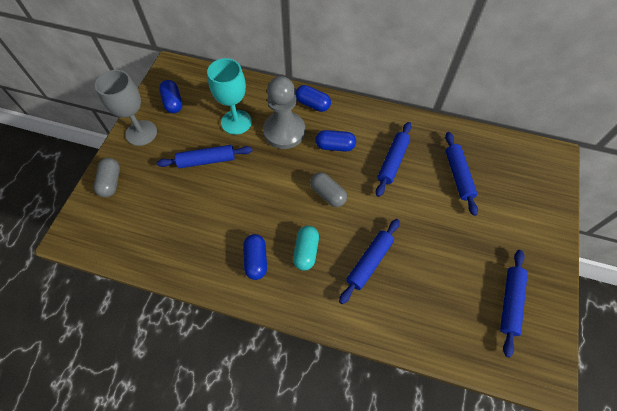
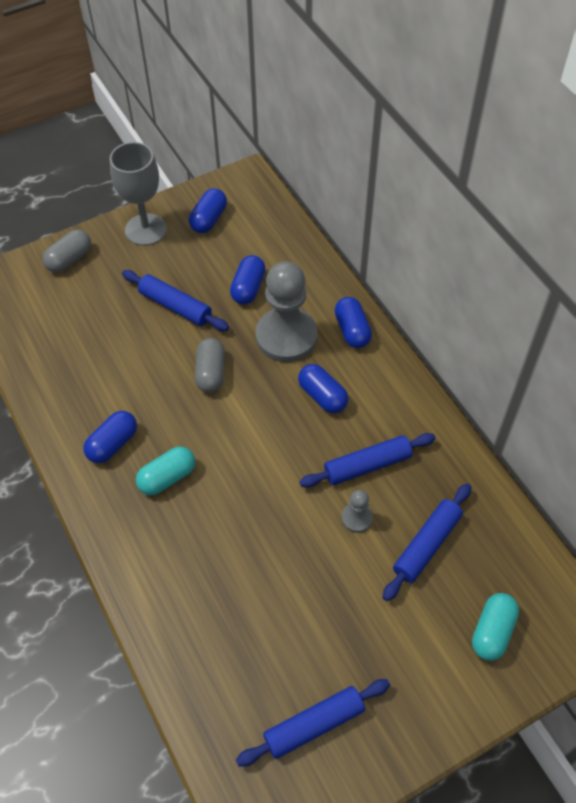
camera: 45 degrees right, 5 degrees down
turquoise goblet [207,58,252,135] -> blue capsule [230,255,266,305]
grey capsule [310,172,347,207] -> grey capsule moved to [195,338,225,393]
blue rolling pin [339,219,400,304] -> none
none -> grey pawn [341,490,373,533]
none -> turquoise capsule [472,593,519,661]

